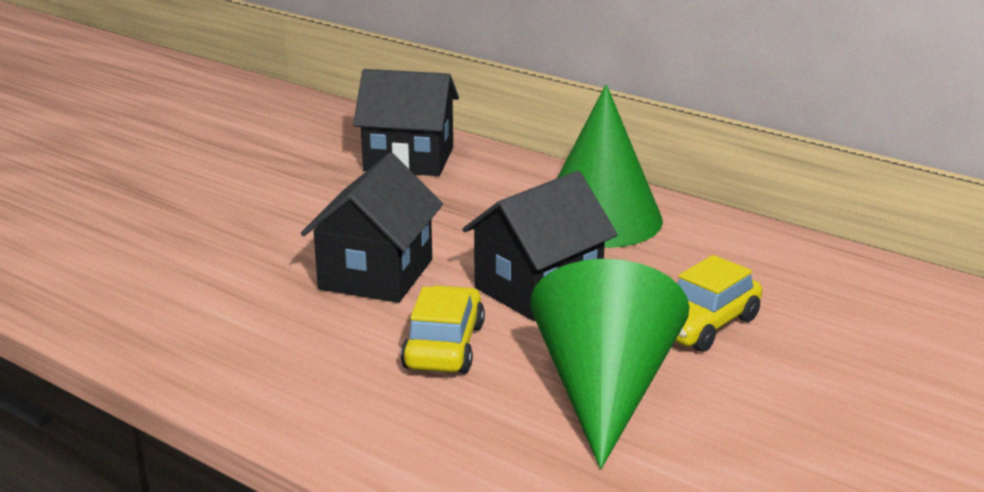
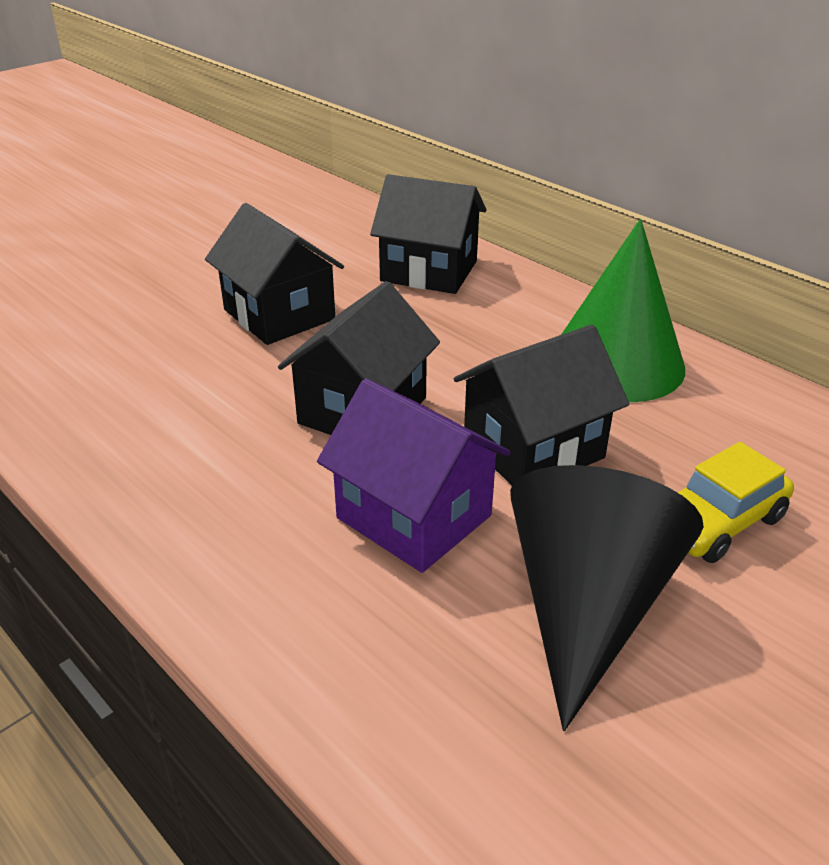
camera: 10 degrees right, 10 degrees up
yellow car [401,285,485,373] -> purple house [317,379,511,573]
green cone [530,259,689,469] -> black cone [510,465,704,731]
none -> black house [205,203,344,345]

